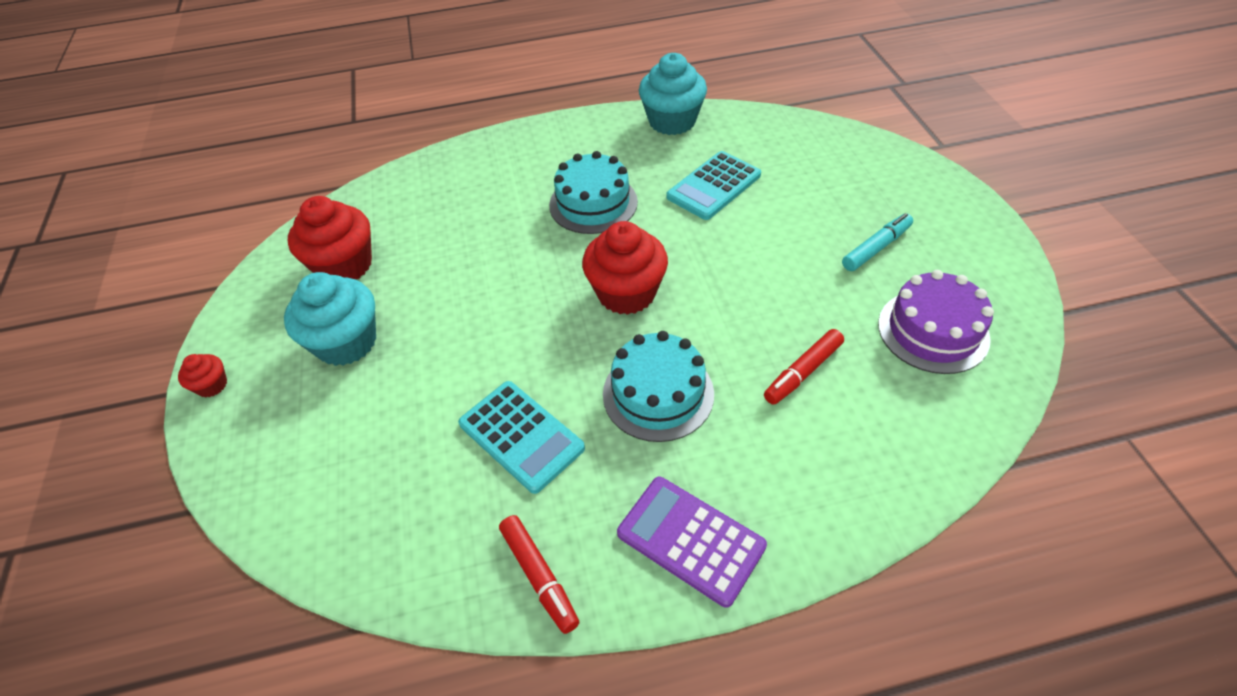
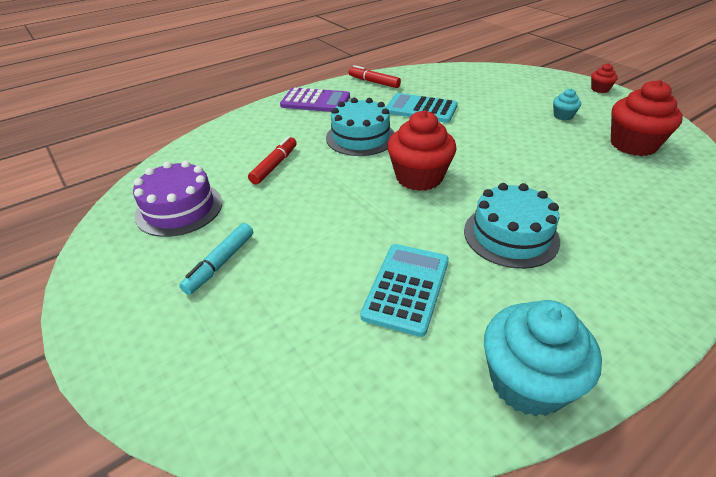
camera: 155 degrees right, 10 degrees down
turquoise cupcake [284,272,376,366] -> turquoise cupcake [553,89,581,120], size x0.48

